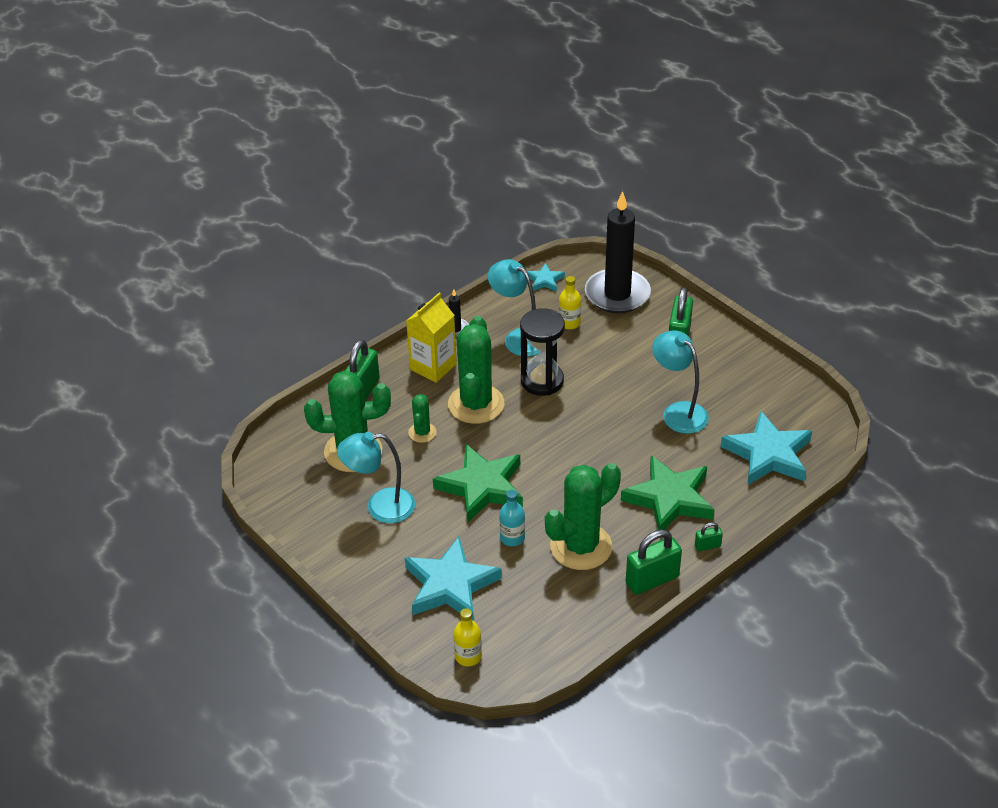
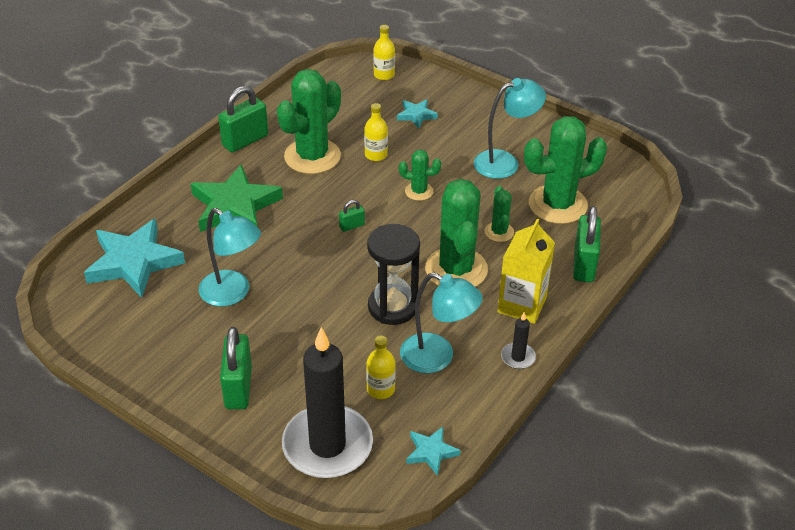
camera: 165 degrees right, 0 degrees up
turquoise star [405,537,502,621] -> turquoise star [397,99,438,129], size x0.48
green star [433,444,523,522] -> green cactus [399,150,441,201]
turquoise bottle [499,490,525,546] -> yellow bottle [364,103,388,161]
green padlock [695,522,723,551] -> green padlock moved to [339,200,365,232]

